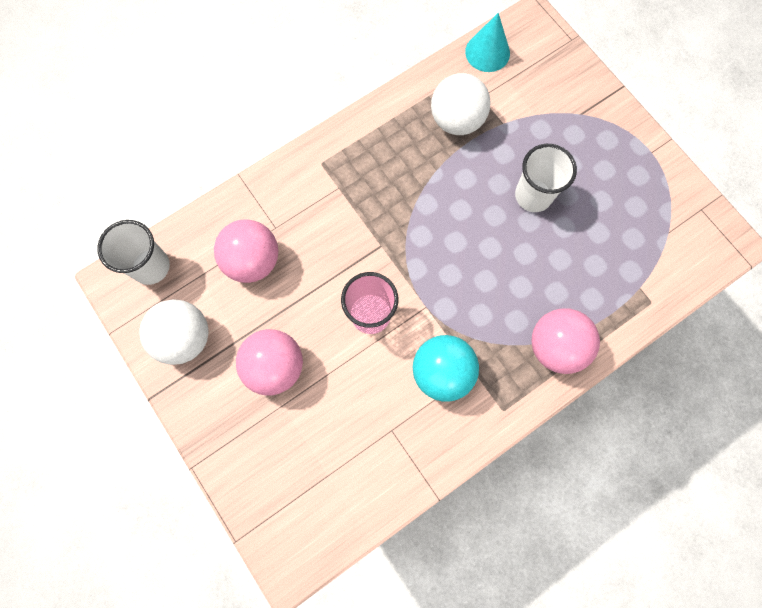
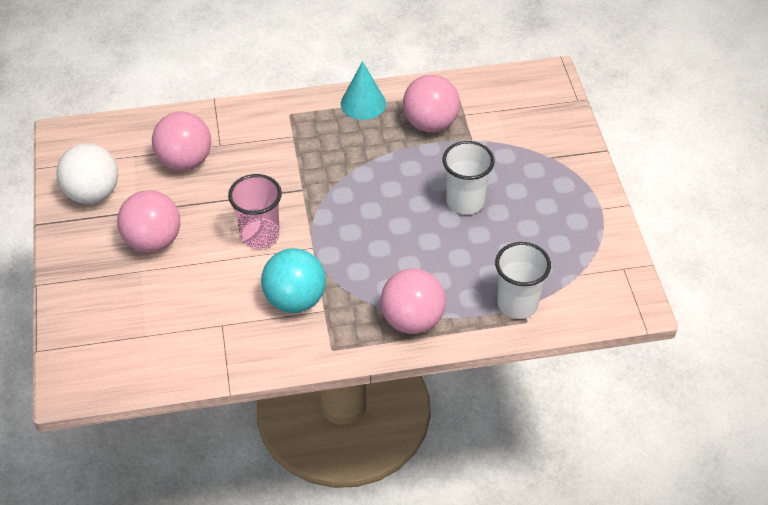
camera: 25 degrees right, 25 degrees down
white cup [97,220,170,285] -> white cup moved to [495,242,551,319]
white ball [431,73,491,135] -> pink ball [403,75,460,132]
turquoise cone [465,13,510,72] -> turquoise cone moved to [341,61,386,120]

